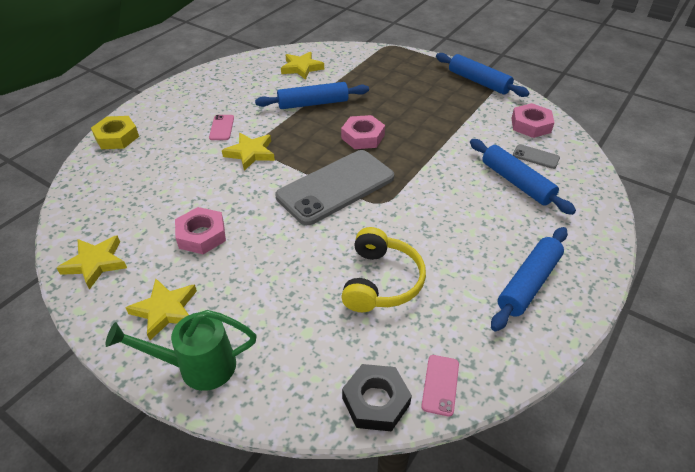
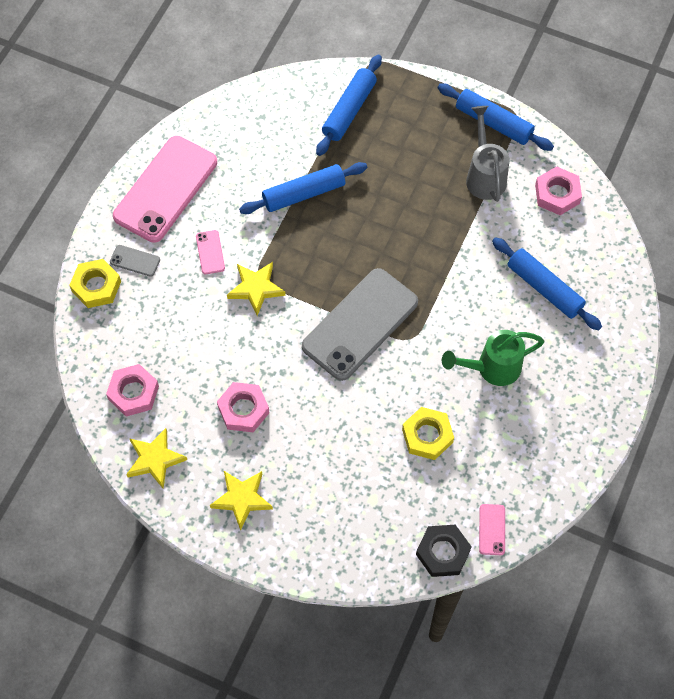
camera: 10 degrees left, 20 degrees up
green watering can [105,310,257,391] -> green watering can moved to [442,330,544,386]
yellow star [281,52,324,80] -> none
pink nut [341,115,385,149] -> pink nut moved to [106,364,159,416]
yellow headphones [341,227,426,312] -> yellow nut [402,407,454,460]
blue rolling pin [491,227,568,331] -> blue rolling pin moved to [316,55,382,156]
grey phone [513,144,560,169] -> grey phone moved to [110,245,160,277]
none -> pink phone [113,136,217,243]
none -> grey watering can [466,106,510,202]

